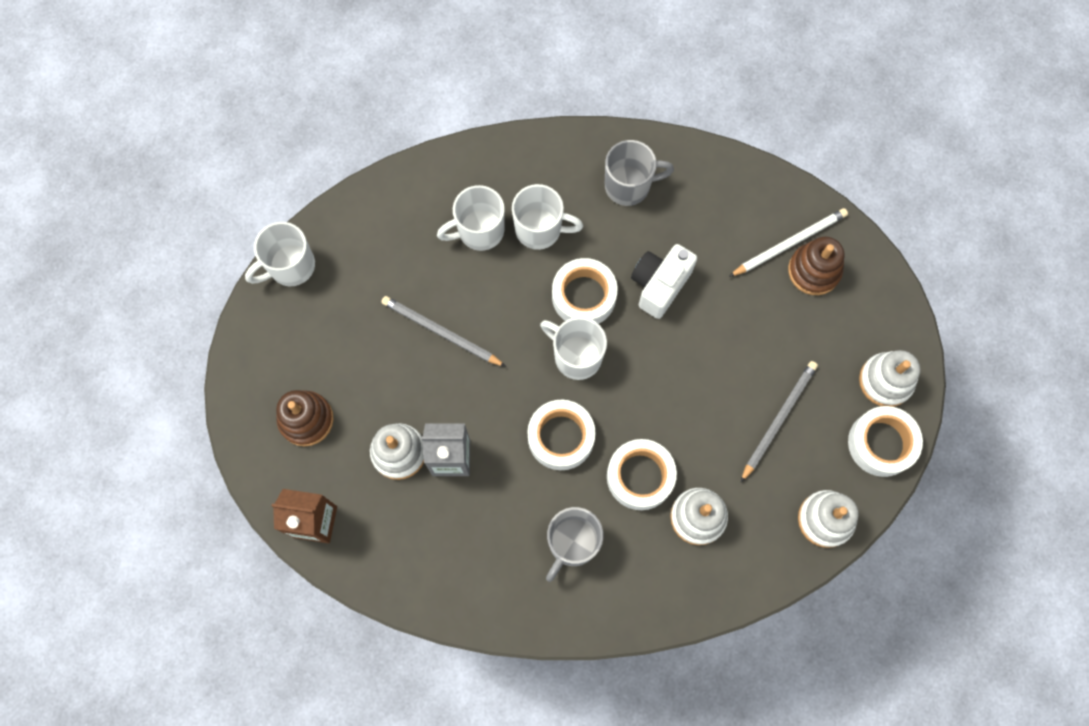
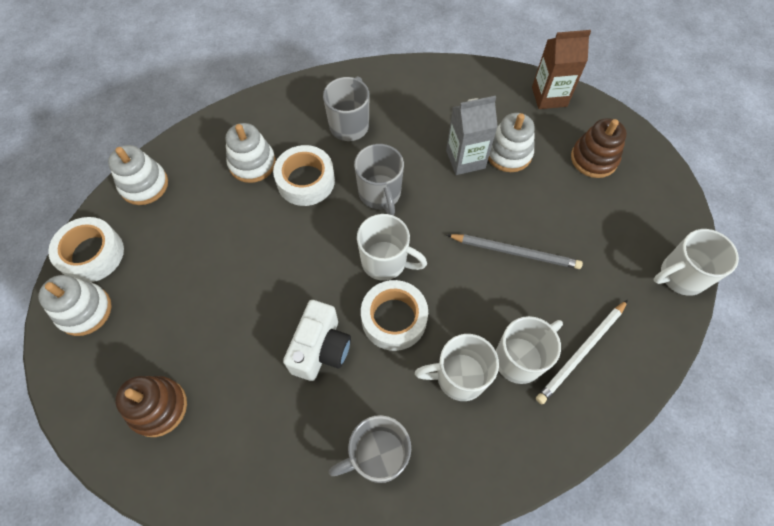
camera: 165 degrees right, 10 degrees down
white mug [245,222,315,286] -> white mug turned 150 degrees counterclockwise [654,229,739,296]
white tape [527,400,596,470] -> grey mug [354,144,404,216]
white pencil [729,208,848,277] -> white pencil moved to [536,300,628,404]
grey pencil [741,361,818,482] -> none

